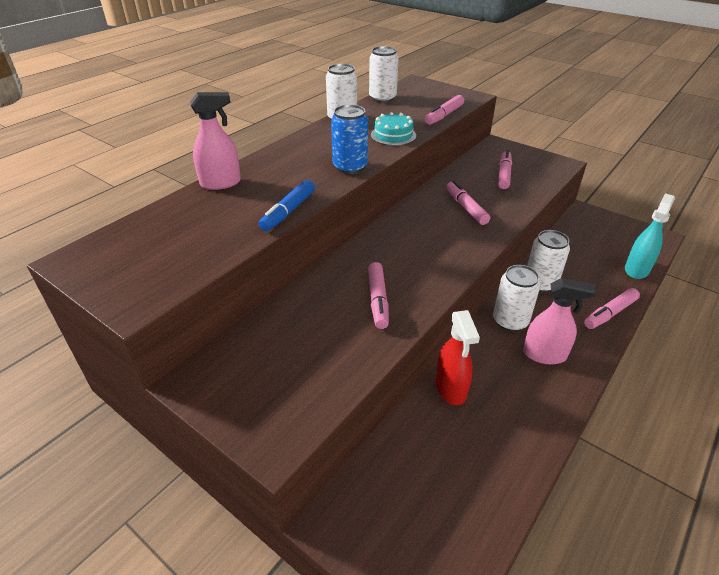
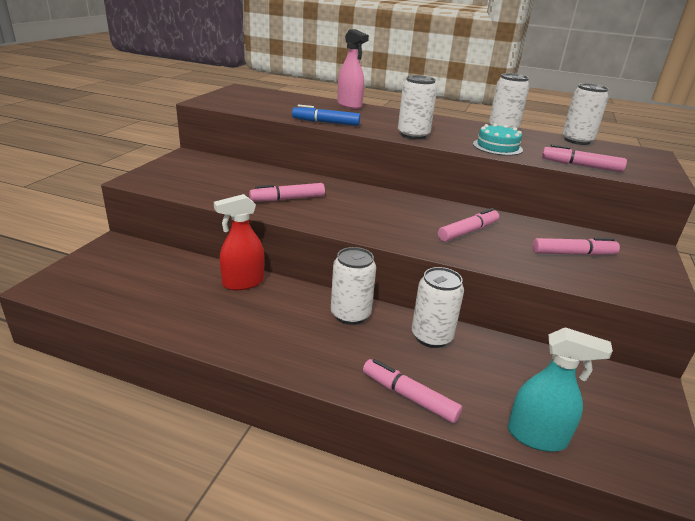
camera: 70 degrees right, 10 degrees down
blue can [331,105,368,174] -> white can [398,75,437,140]
pink spray bottle [523,278,596,365] -> none

